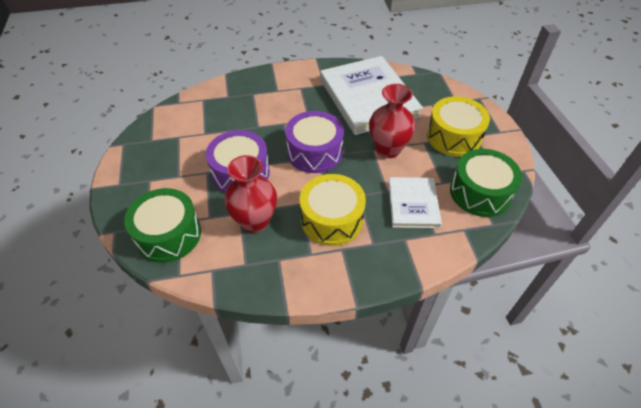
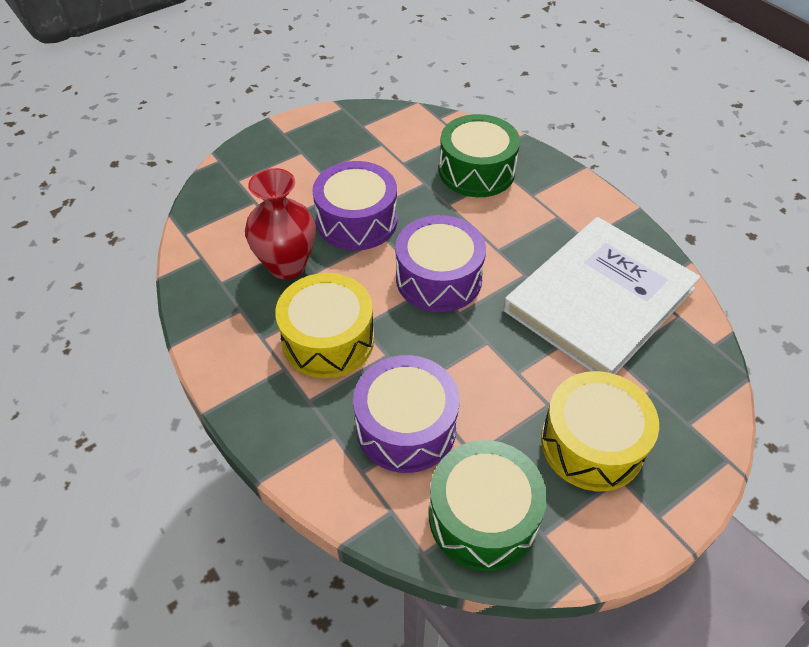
camera: 65 degrees right, 0 degrees up
green drum [124,188,201,263] -> green drum moved to [439,114,520,197]
red vase [369,84,416,158] -> none
white book [388,177,442,228] -> purple drum [353,355,460,473]

